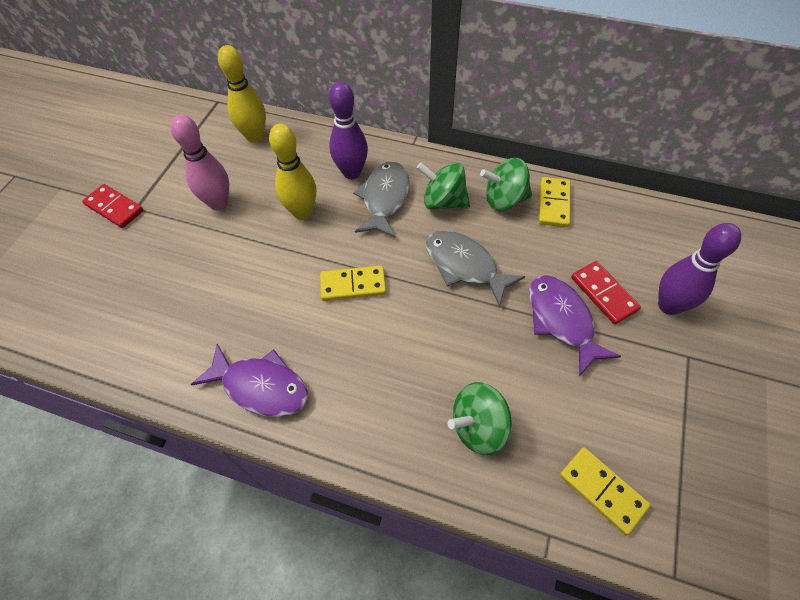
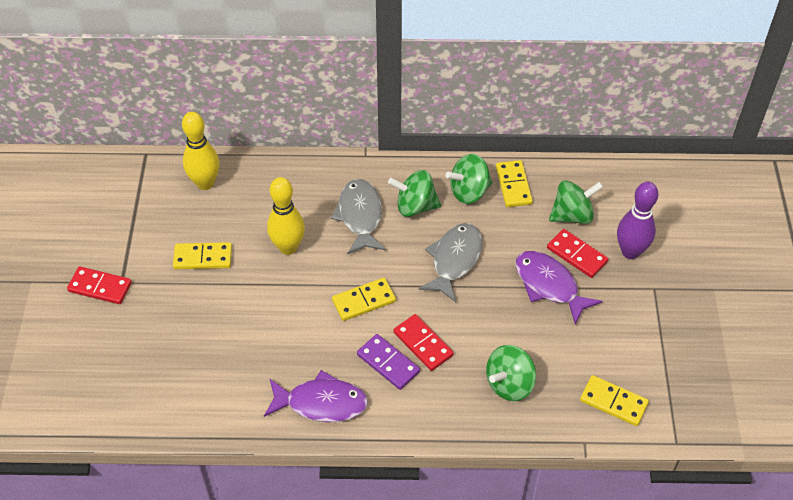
camera: 20 degrees left, 5 degrees down
pink bowling pin [171,114,229,210] -> yellow domino [173,242,232,269]
purple bowling pin [329,81,368,179] -> none
grey fish [426,230,525,307] -> grey fish turned 90 degrees clockwise [419,223,483,302]
none -> purple domino [357,334,420,390]
none -> red domino [393,314,454,371]
none -> green spinning top [549,180,603,224]

